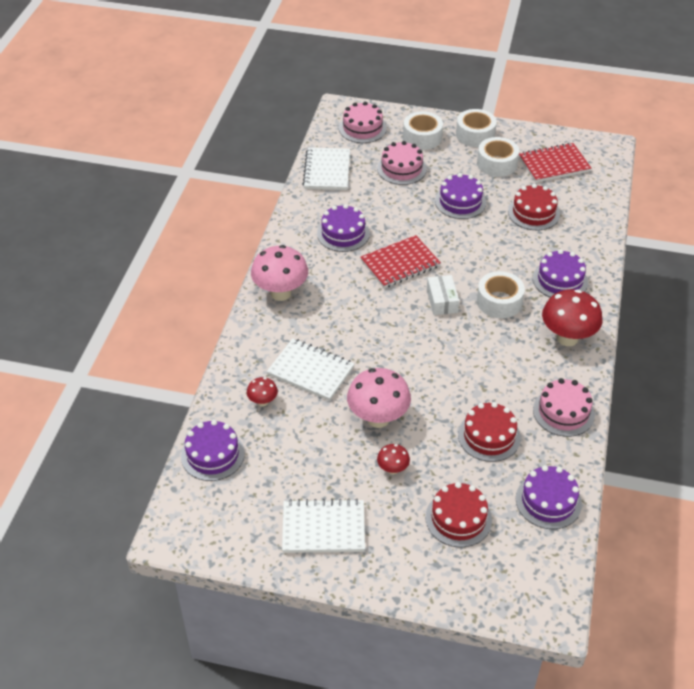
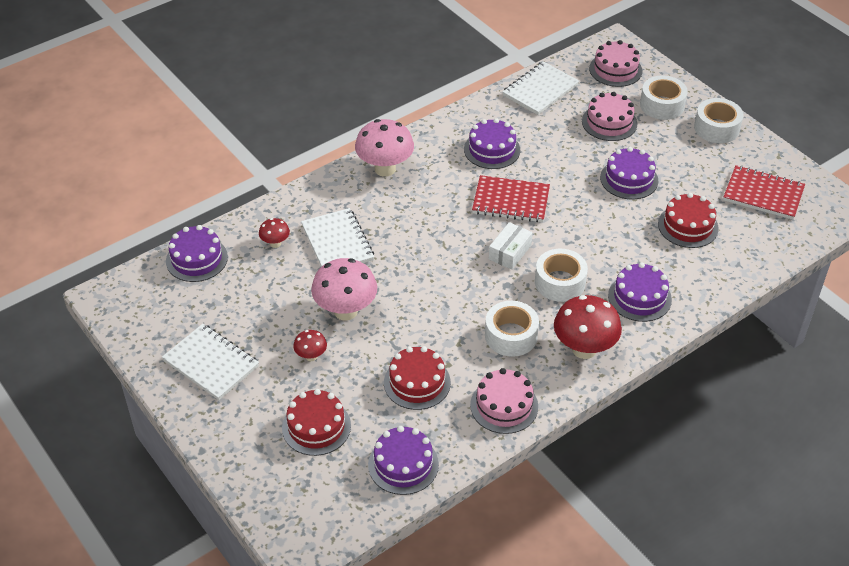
camera: 40 degrees right, 0 degrees up
white tape [477,137,519,177] -> white tape moved to [485,301,539,357]

